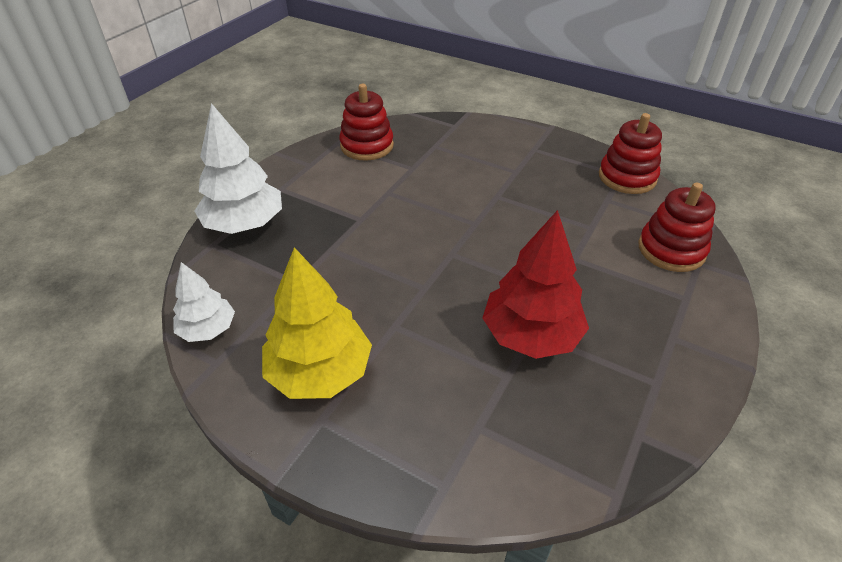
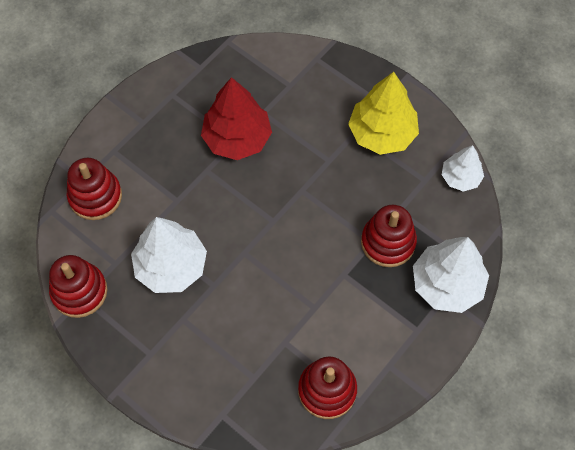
camera: 170 degrees left, 20 degrees up
none -> white tree [131,217,207,293]
none -> red stacking toy [361,205,417,267]

